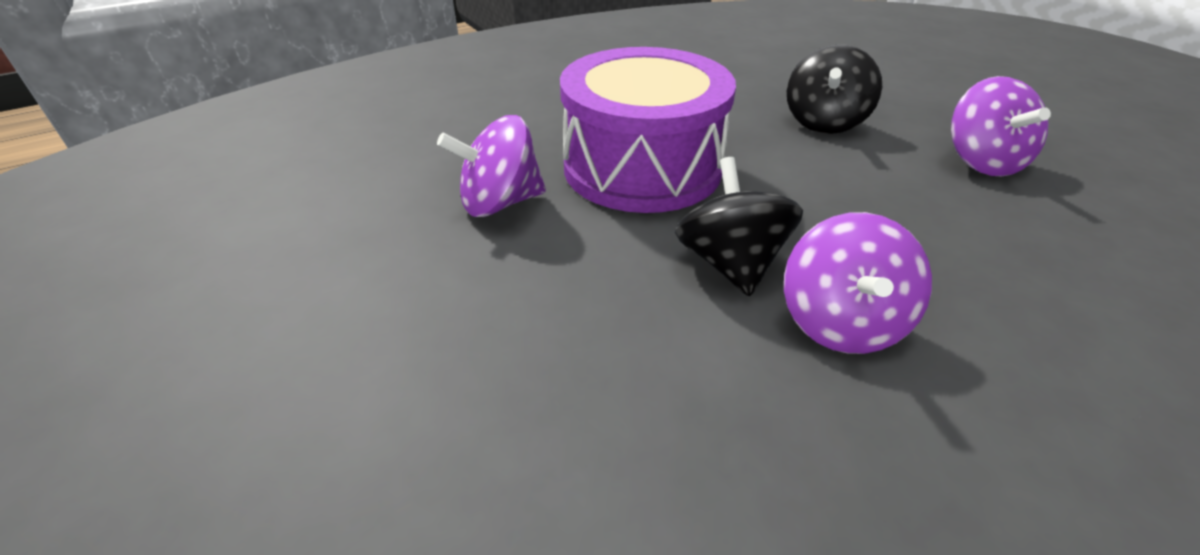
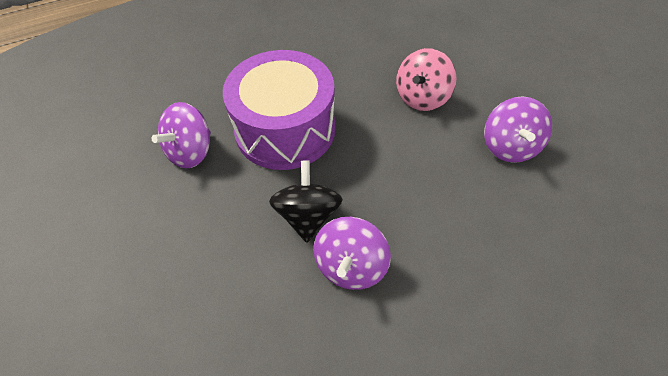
camera: 10 degrees right, 15 degrees up
purple spinning top [437,115,546,217] -> purple spinning top turned 45 degrees counterclockwise [152,102,211,168]
black spinning top [787,44,882,134] -> pink spinning top [396,48,457,111]

